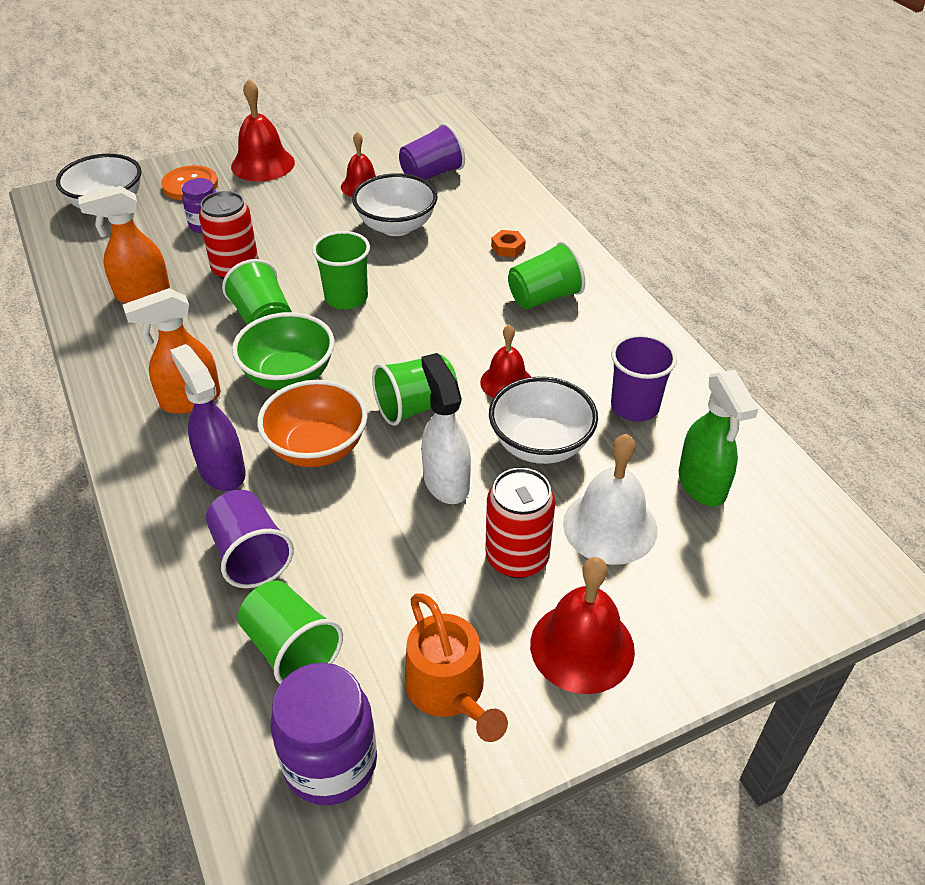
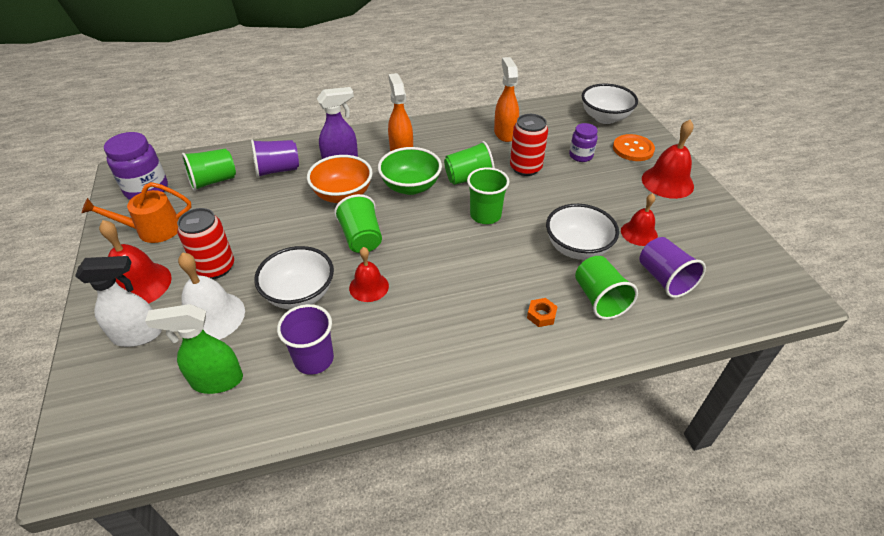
camera: 100 degrees right, 0 degrees up
white spray bottle [421,353,471,504] -> white spray bottle moved to [75,256,162,347]
green cup [508,241,585,309] -> green cup moved to [575,256,638,319]

